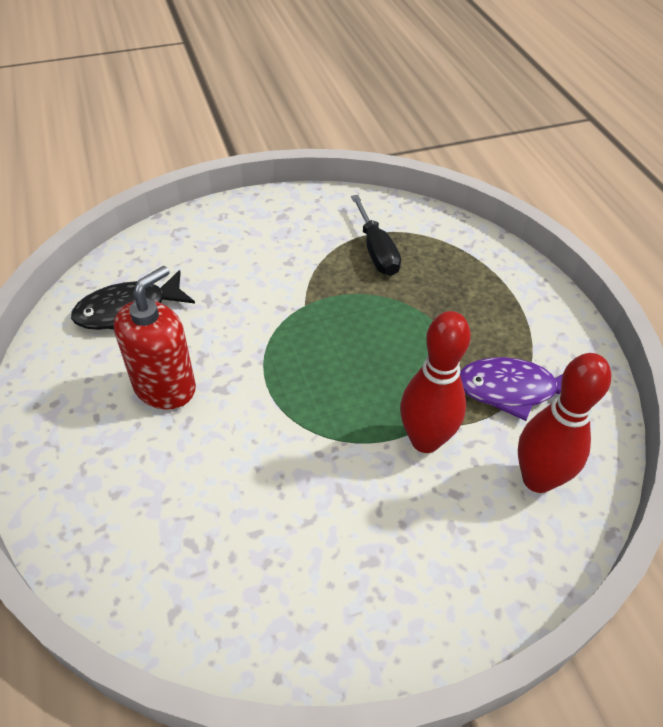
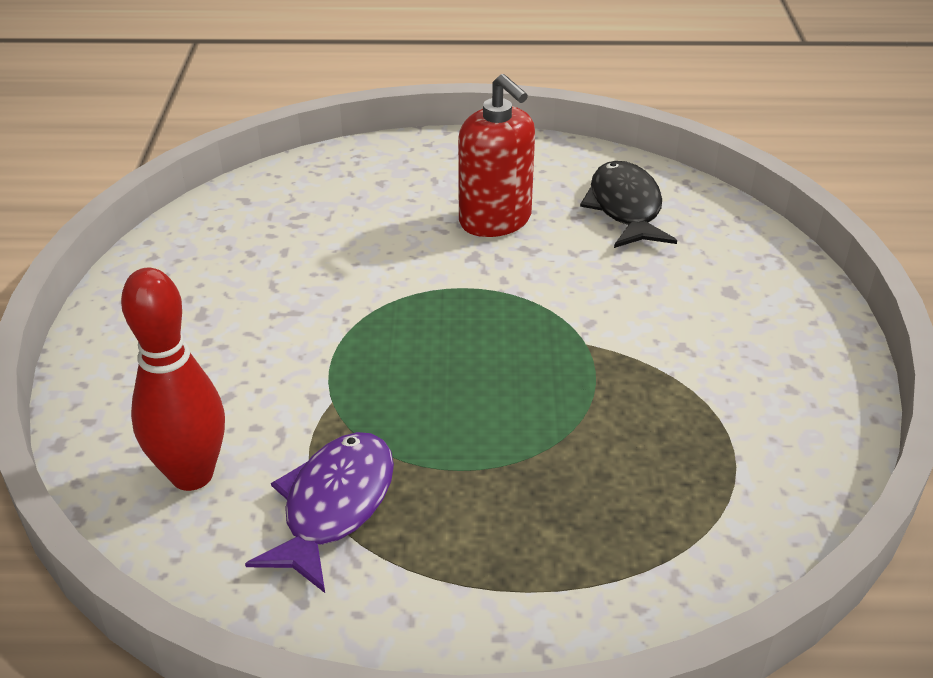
camera: 110 degrees right, 10 degrees down
black screwdriver [351,195,401,276] -> none
red bowling pin [400,311,471,453] -> none

